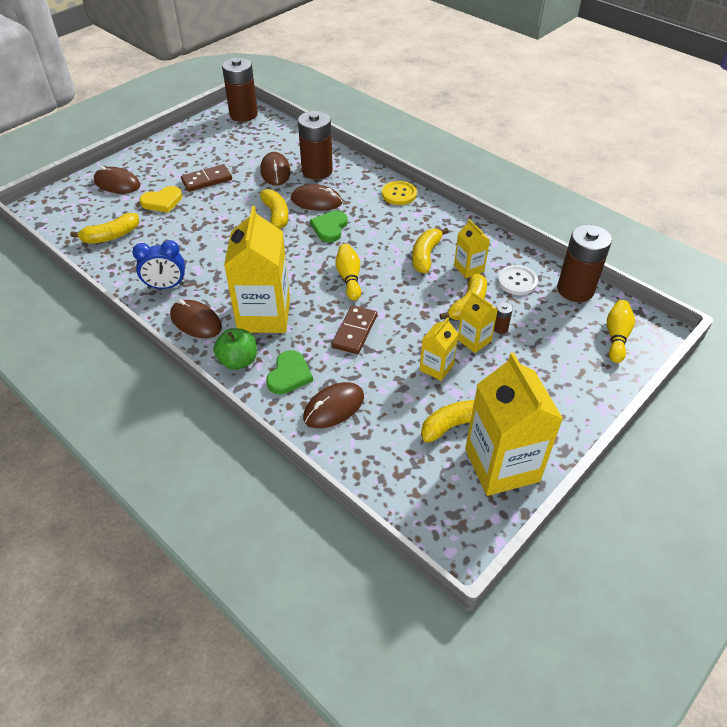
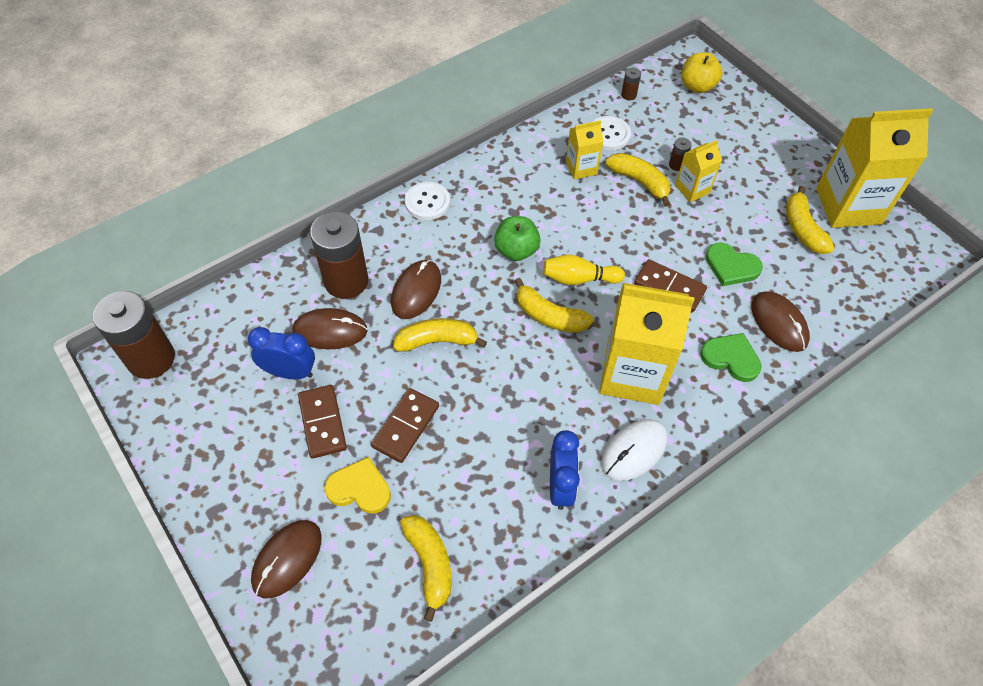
camera: 80 degrees left, 10 degrees up
yellow heart [140,186,182,213] -> yellow heart turned 60 degrees counterclockwise [324,457,391,513]
brown mouse [170,299,222,338] -> white mouse [601,419,668,481]
green apple [214,328,257,370] -> green apple moved to [494,216,540,261]
green heart [310,211,348,242] -> green heart moved to [706,243,763,286]
yellow button [382,181,417,205] -> white button [405,182,450,220]
yellow banana [412,228,449,273] -> yellow banana moved to [515,278,594,333]
yellow carton [420,318,458,381] -> none
brown battery [557,224,612,302] -> brown battery [621,68,641,100], size x0.41
yellow bowling pin [607,300,635,363] -> yellow apple [682,53,723,93]
none -> blue clock [248,327,315,379]
none -> brown domino [371,388,439,463]

